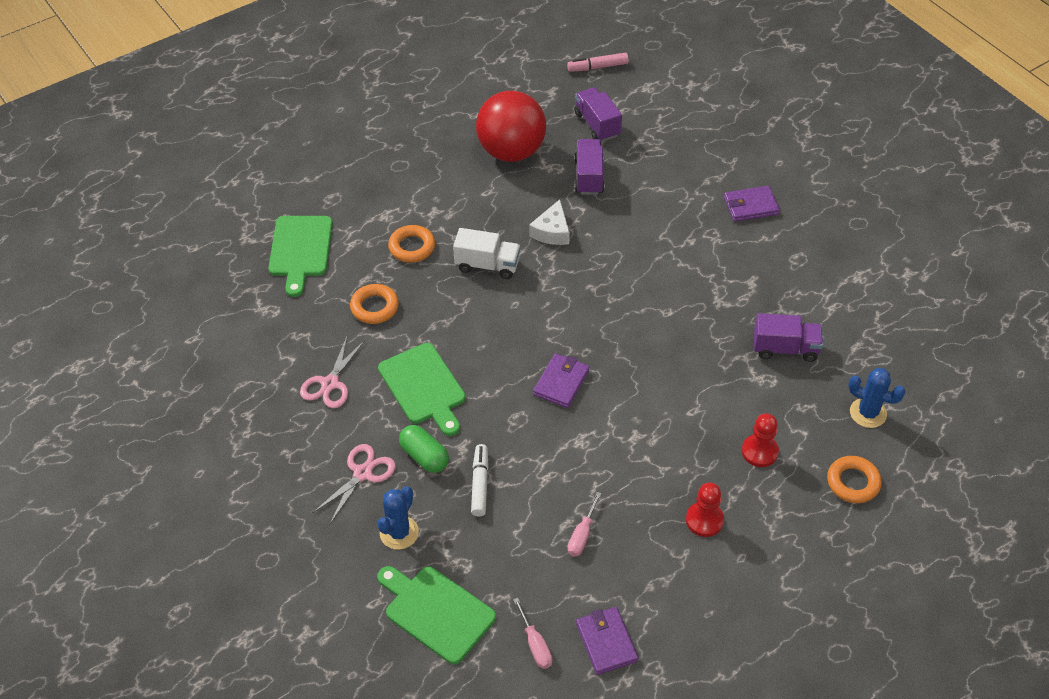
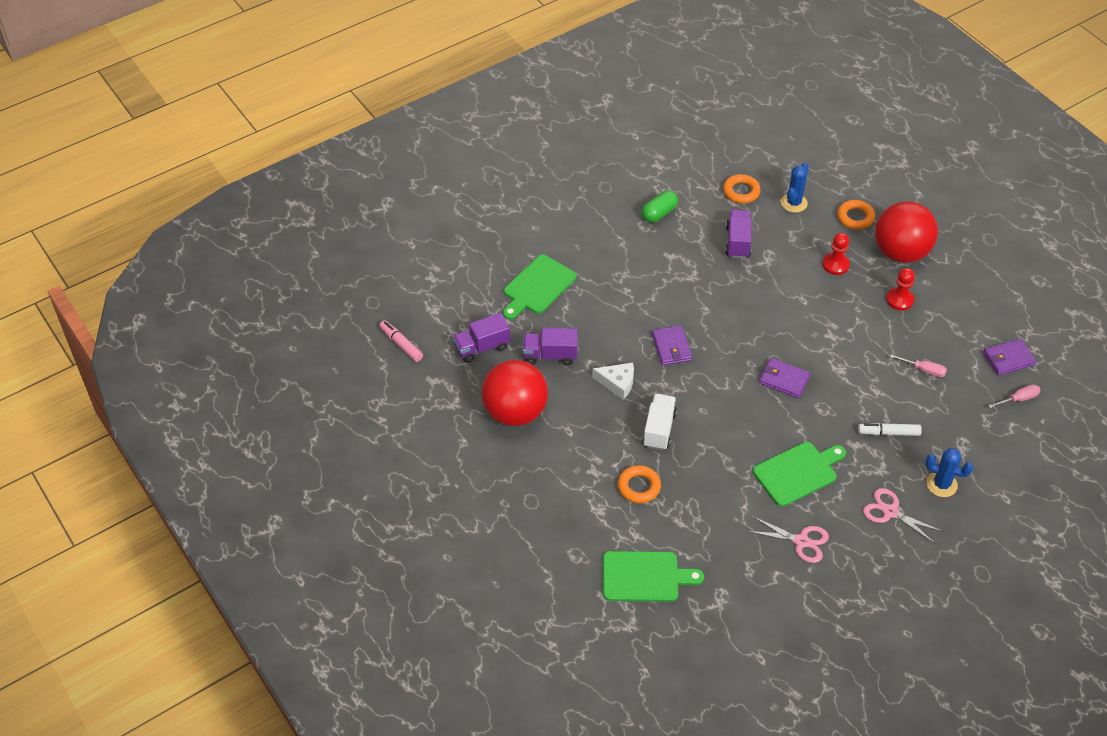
camera: 90 degrees left, 0 degrees up
orange ring [350,284,399,324] -> orange ring moved to [723,174,761,204]
green cutting board [377,566,496,664] -> green cutting board moved to [503,254,577,320]
green capsule [399,425,449,473] -> green capsule moved to [642,190,678,223]
pink marker [567,53,629,72] -> pink marker turned 150 degrees clockwise [379,320,423,362]
purple wallet [724,186,780,222] -> purple wallet moved to [652,326,692,365]
none -> red ball [875,201,938,263]

